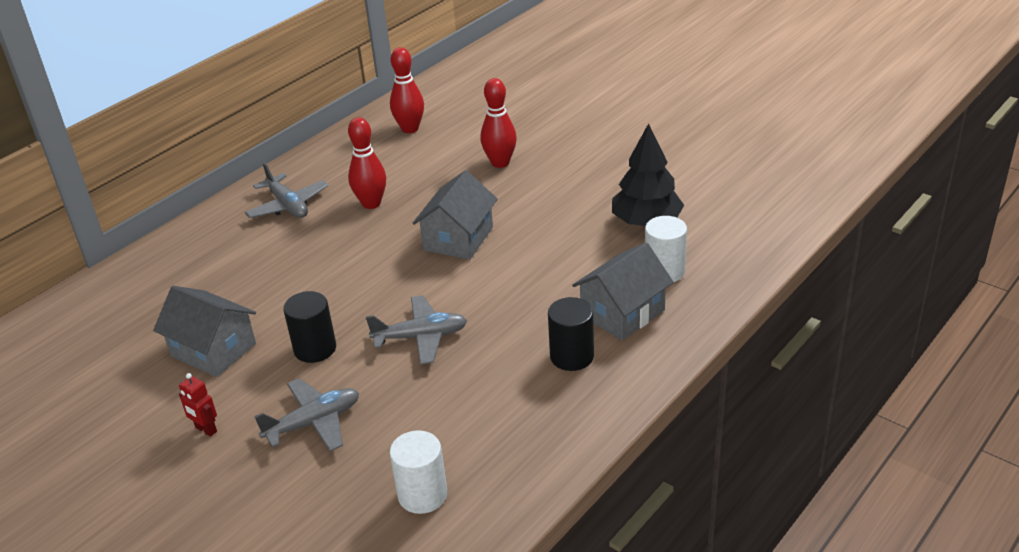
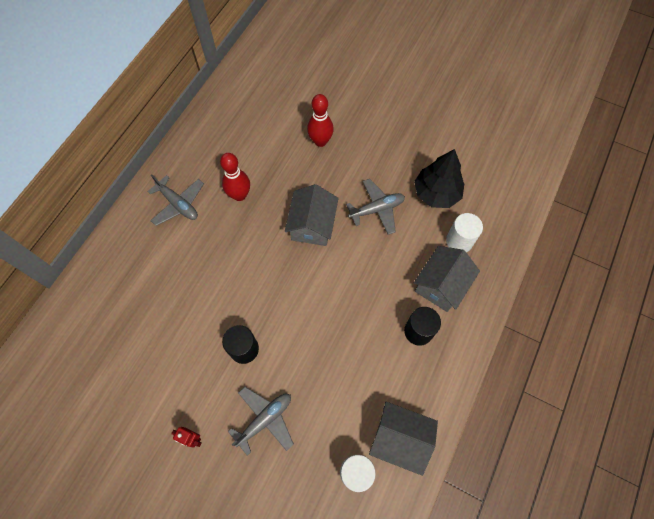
camera: 15 degrees left, 30 degrees up
grey house [153,286,256,377] -> grey house moved to [369,402,438,476]
grey plane [366,295,467,365] -> grey plane moved to [346,179,405,235]
red bowling pin [390,47,424,133] -> none

